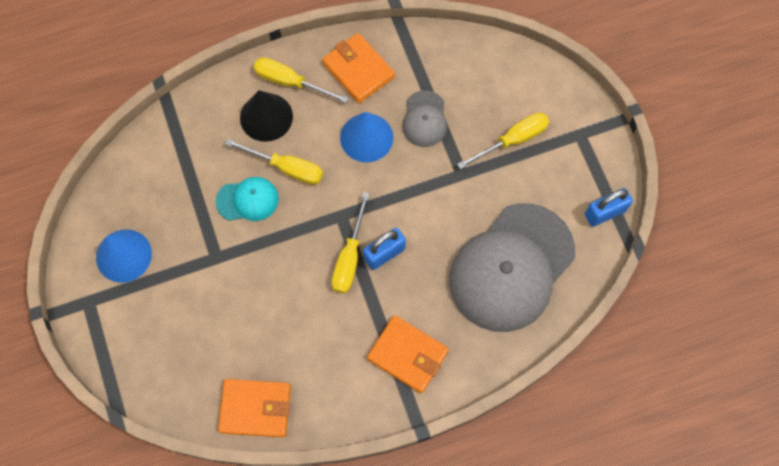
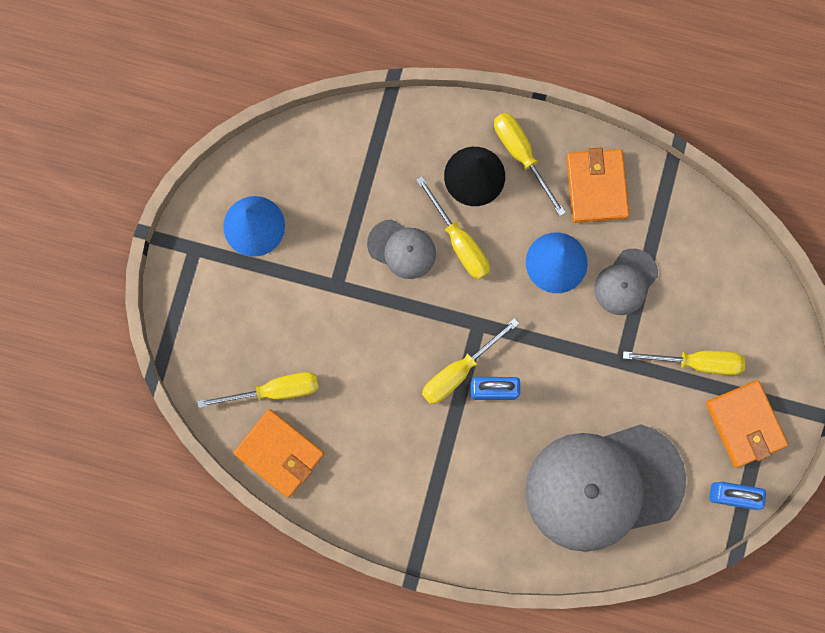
camera: 35 degrees right, 10 degrees up
turquoise cap [216,177,279,221] -> grey cap [367,219,436,279]
orange wallet [367,315,449,393] -> orange wallet moved to [706,380,788,468]
none -> yellow screwdriver [197,372,319,408]

